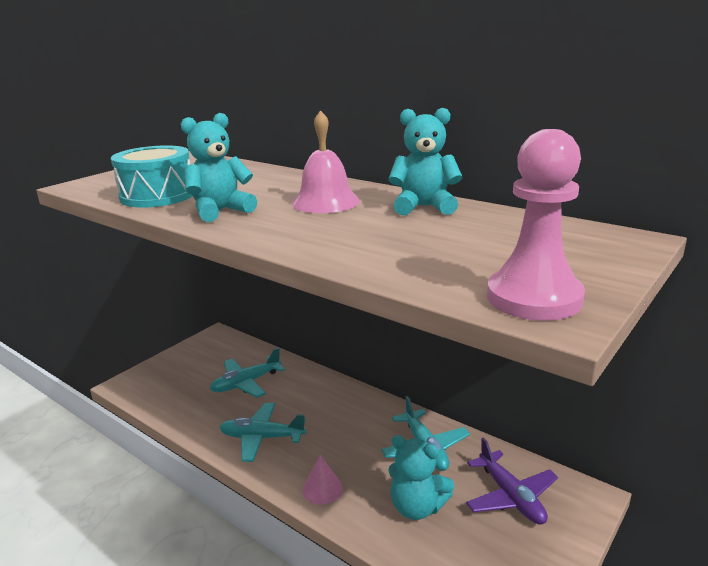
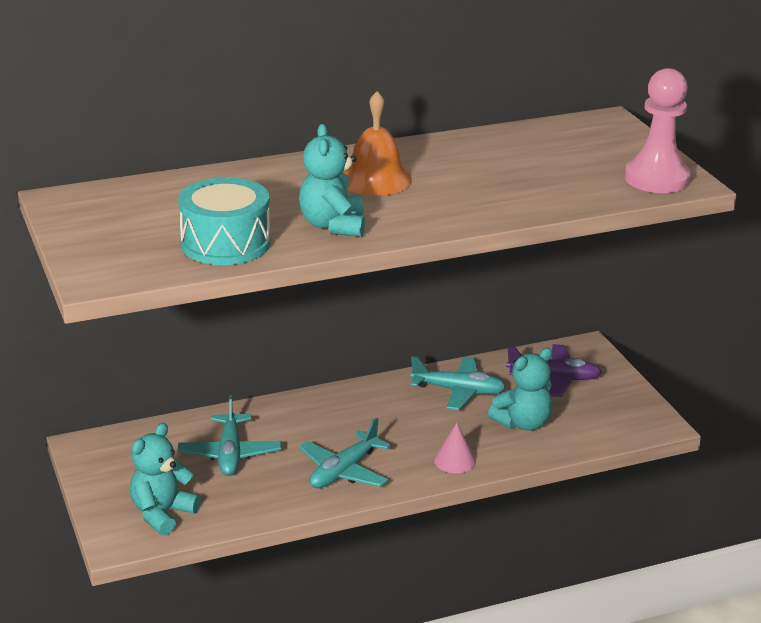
camera: 60 degrees left, 5 degrees up
pink bell [292,110,360,213] -> orange bell [344,91,412,196]
turquoise teddy bear [389,108,462,215] -> turquoise teddy bear moved to [130,423,201,536]

